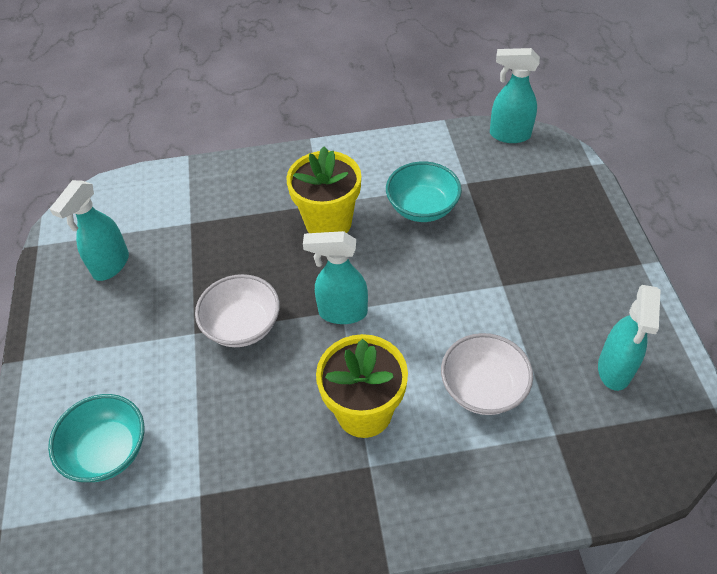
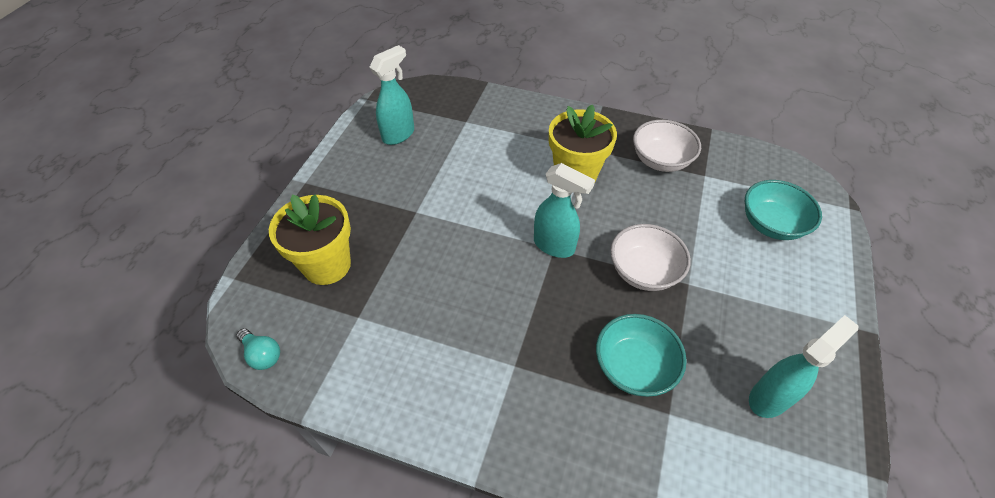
camera: 155 degrees left, 0 degrees up
yellow flower pot [286,147,361,233] -> yellow flower pot moved to [269,194,351,285]
turquoise bowl [386,161,462,222] -> turquoise bowl moved to [596,314,687,397]
white bowl [441,333,533,415] -> white bowl moved to [633,120,701,172]
turquoise spray bottle [490,48,540,143] -> turquoise light bulb [236,328,280,370]

